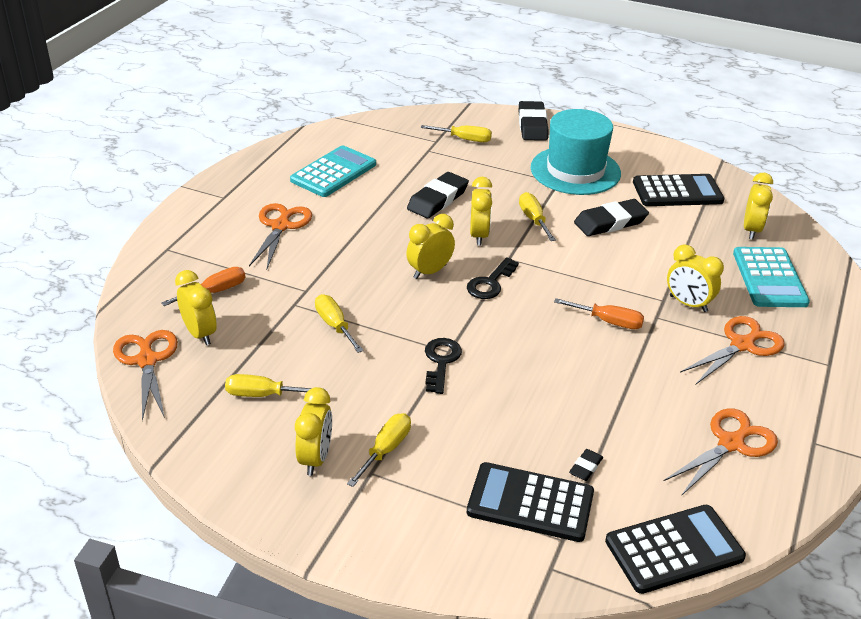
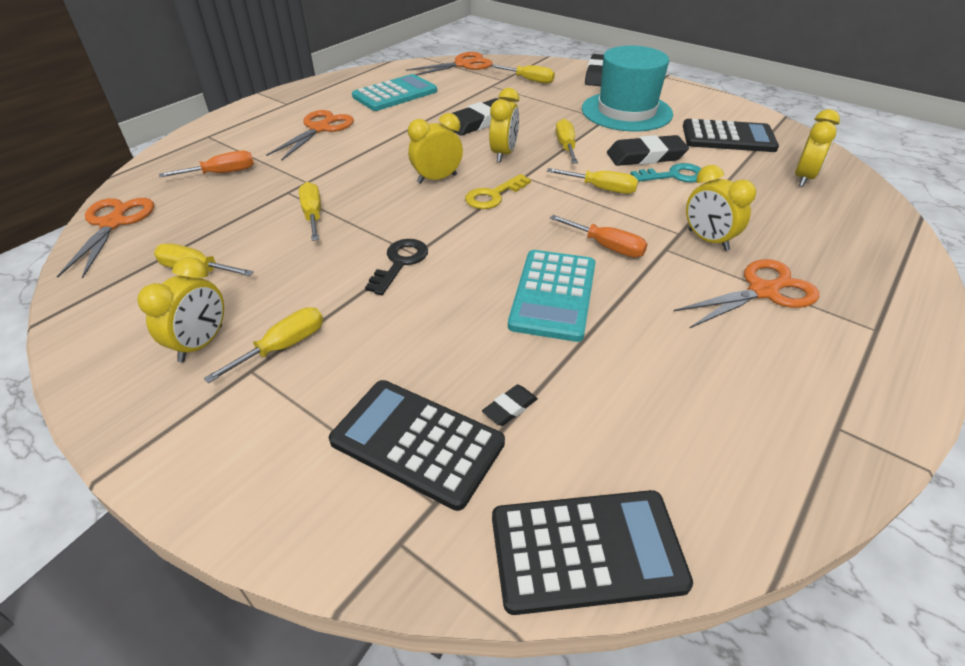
camera: 15 degrees right, 5 degrees up
yellow clock [175,270,217,345] -> none
black key [467,257,519,299] -> yellow key [465,174,531,209]
orange scissors [664,408,778,496] -> orange scissors moved to [406,52,493,75]
turquoise calculator [733,247,810,307] -> turquoise calculator moved to [508,250,596,342]
none -> yellow screwdriver [547,168,638,194]
none -> turquoise key [631,163,701,182]

